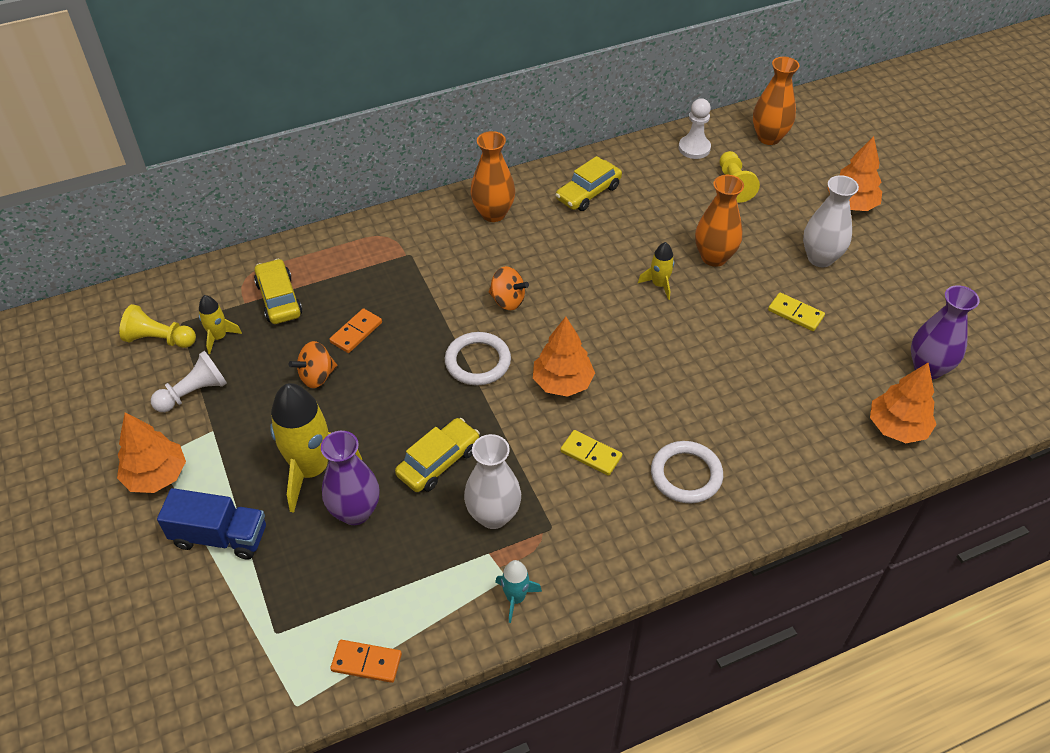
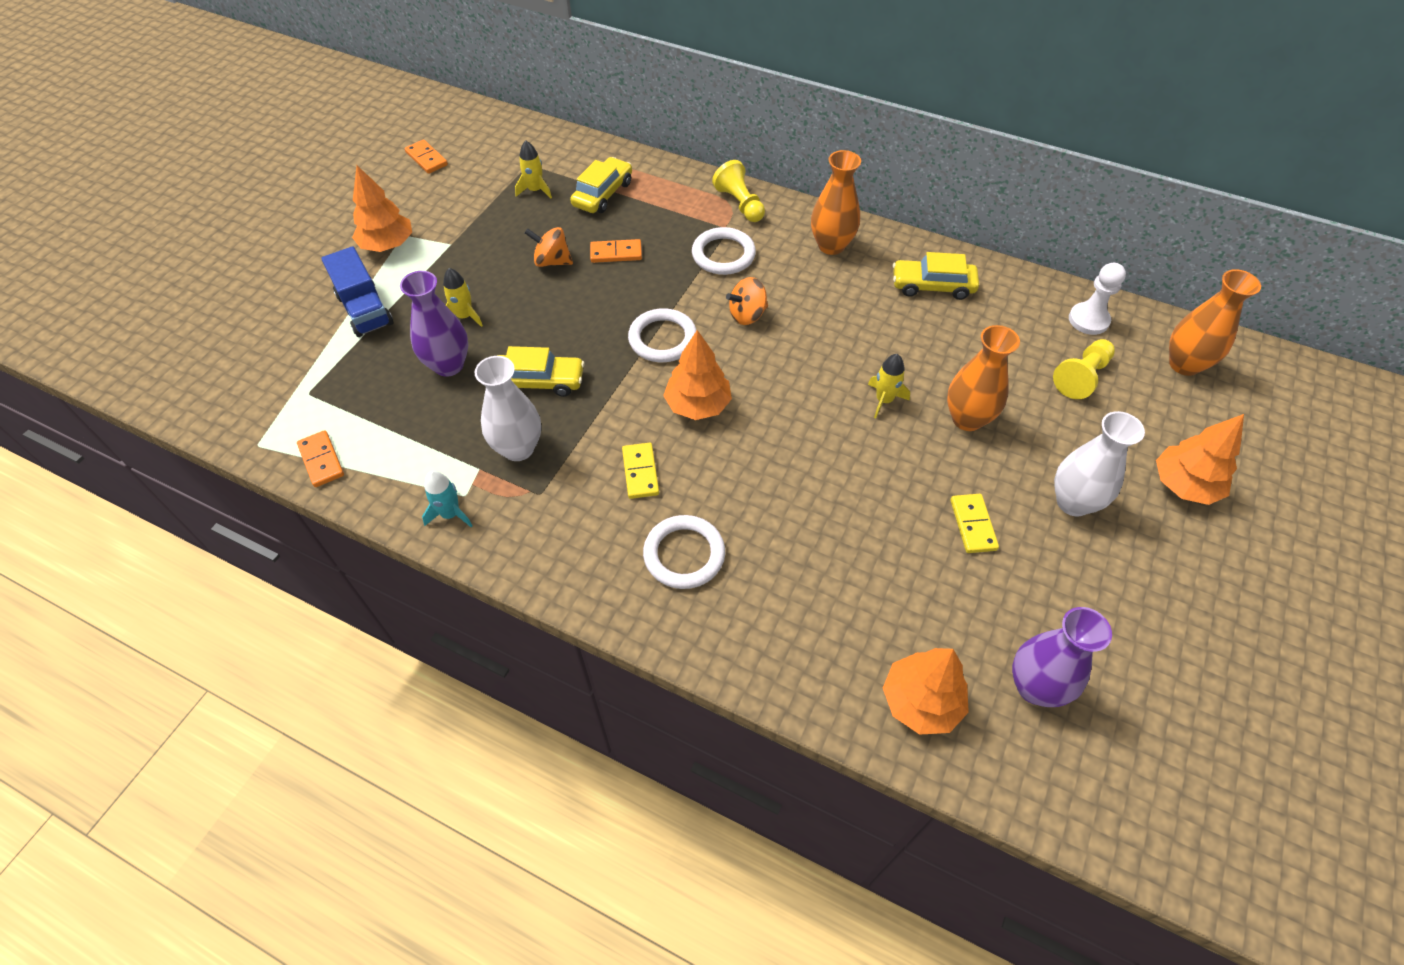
camera: 50 degrees right, 5 degrees up
yellow pawn [119,304,196,348] -> yellow pawn moved to [712,160,765,222]
white pawn [151,351,227,412] -> none
yellow rocket [270,383,362,513] -> yellow rocket [443,268,483,327], size x0.49
orange spinning top [489,266,529,310] -> orange spinning top turned 75 degrees clockwise [726,277,768,325]
none -> orange domino [405,139,448,174]
none -> white ring [692,227,756,275]

